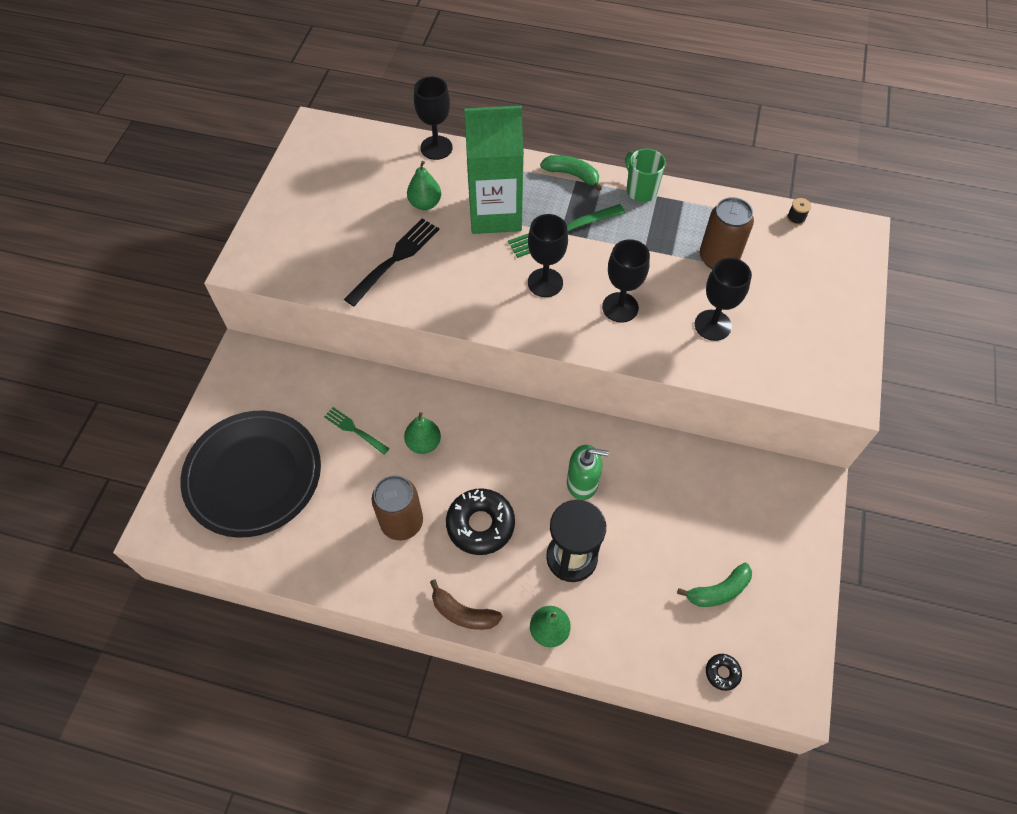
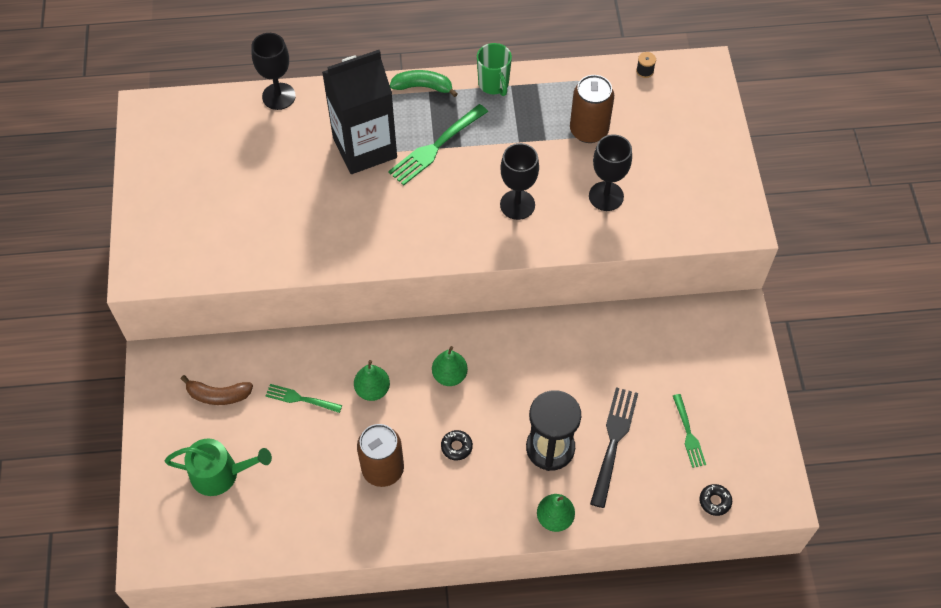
camera: 20 degrees left, 0 degrees up
black plate [180,411,321,538] -> green watering can [164,438,272,496]
black fork [344,218,439,306] -> black fork moved to [590,387,638,508]
green pear [407,161,441,210] -> green pear moved to [432,346,468,386]
brown banana [430,579,502,630] -> brown banana moved to [181,375,253,405]
black donut [446,488,515,555] -> black donut [441,430,473,461], size x0.48
green carton [464,106,524,234] -> black carton [322,50,397,174]
black goblet [528,214,568,297] -> none
green soap dispenser [567,445,609,500] -> none
green mug [625,149,666,202] -> green mug turned 150 degrees counterclockwise [477,43,512,96]
green banana [677,563,752,607] -> green fork [673,394,706,468]

